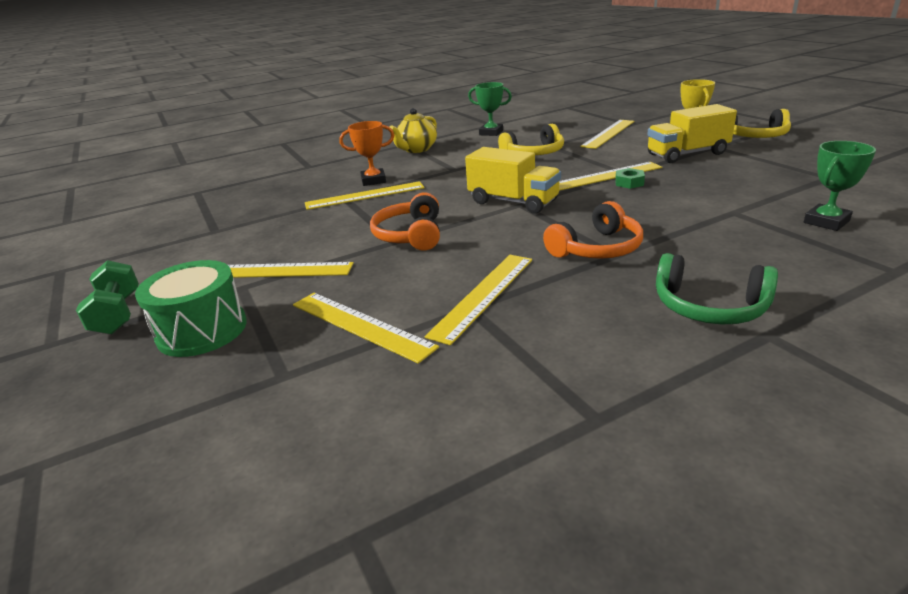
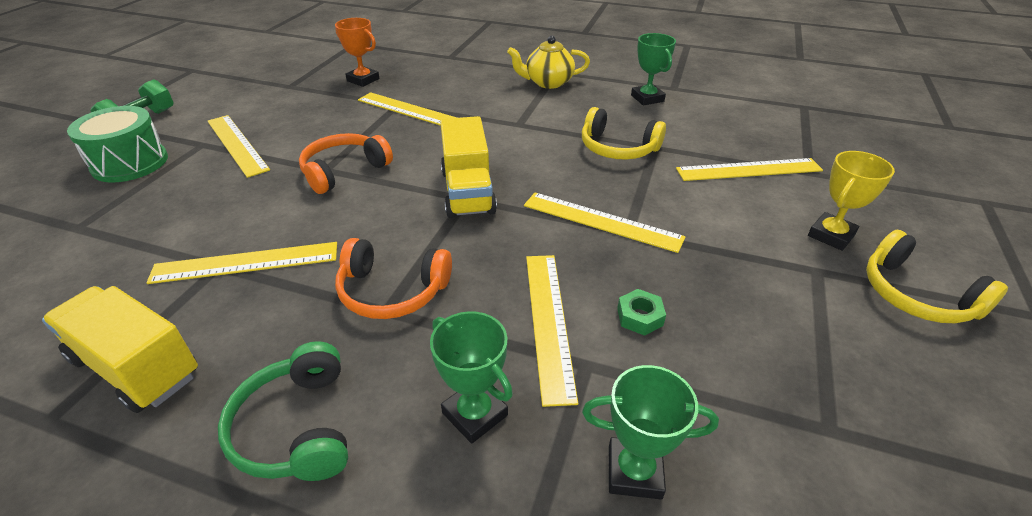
camera: 45 degrees right, 10 degrees up
yellow ruler [293,293,439,364] -> yellow ruler moved to [526,255,578,407]
orange trophy [339,121,394,186] -> orange trophy moved to [335,18,380,87]
green nut [615,168,645,189] -> green nut moved to [617,289,666,336]
yellow truck [647,104,737,163] -> yellow truck moved to [42,286,198,413]
none -> green trophy [430,311,513,444]

